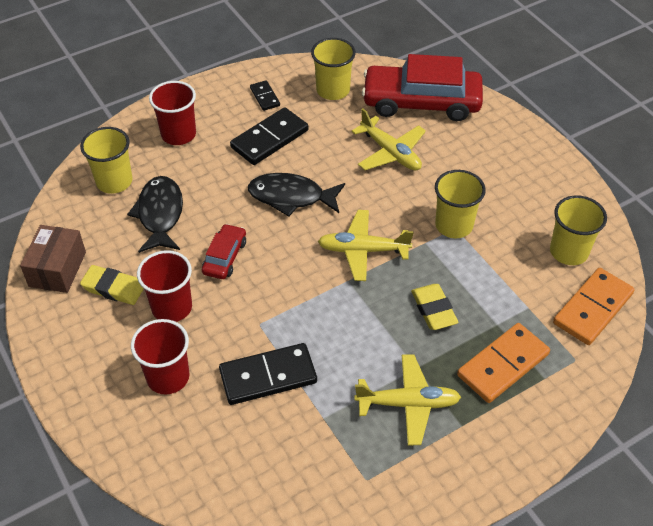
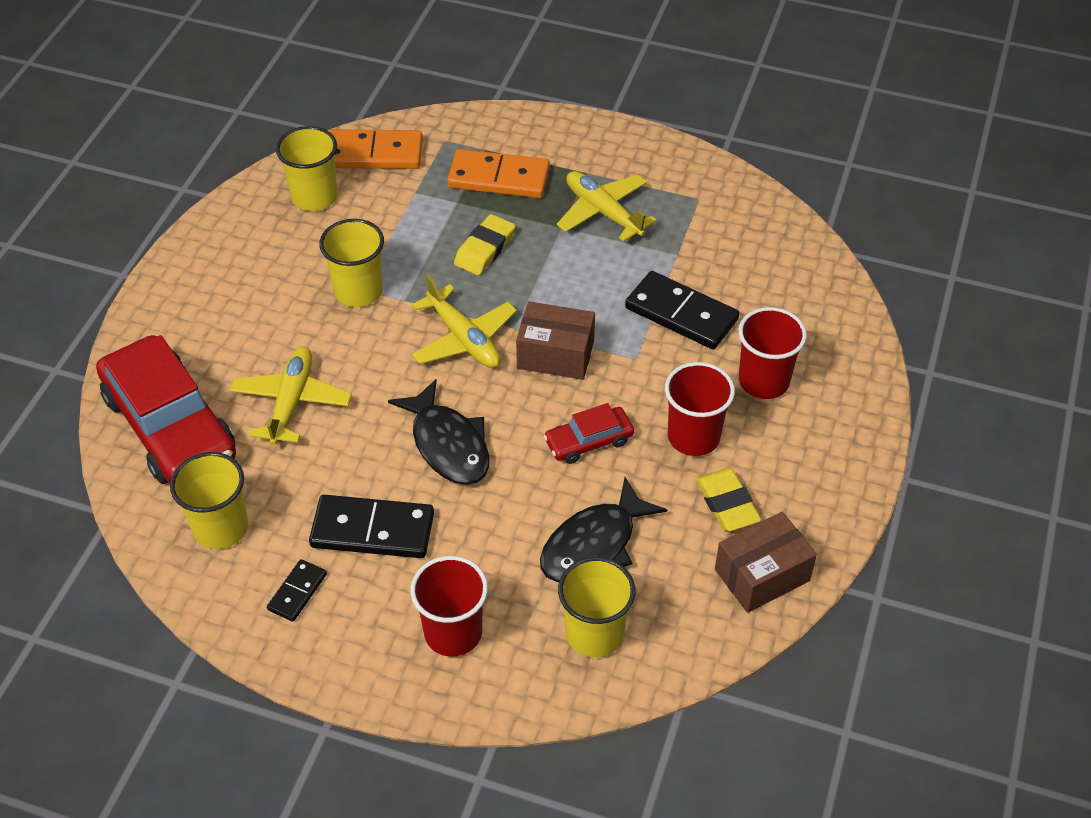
camera: 130 degrees left, 0 degrees up
none -> brown box [516,301,595,380]

